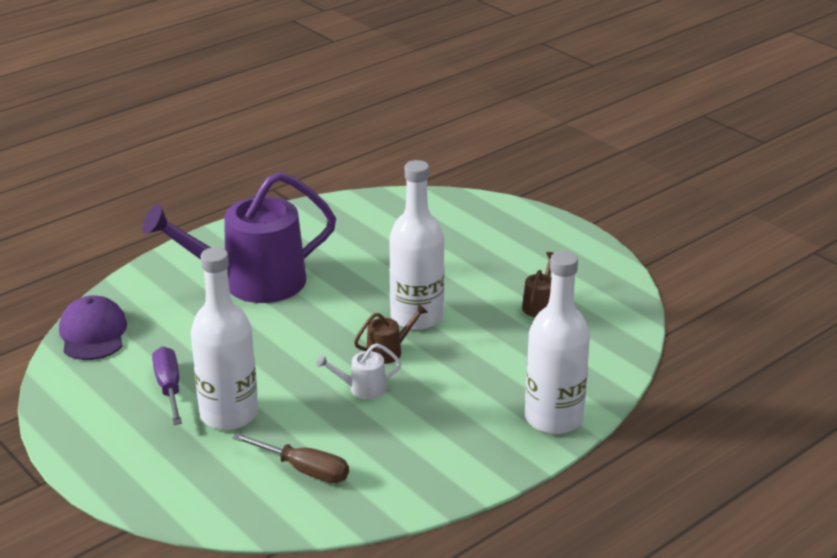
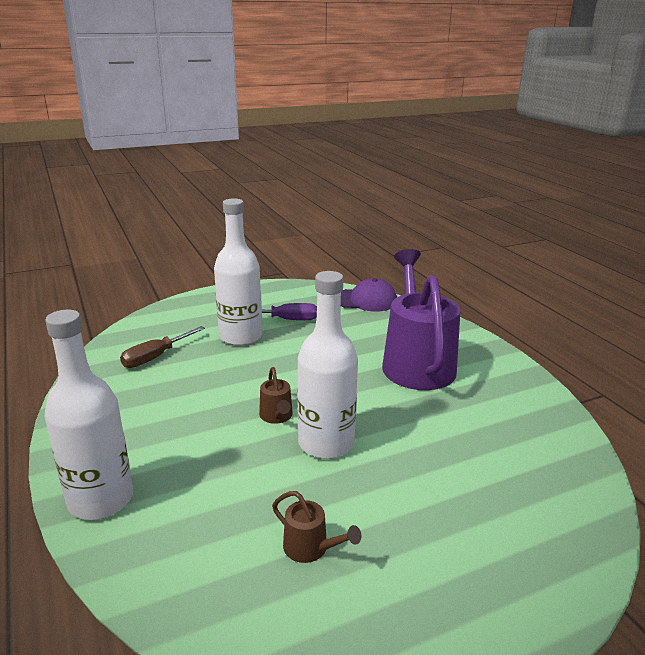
camera: 105 degrees right, 5 degrees down
white watering can [316,343,402,399] -> none

